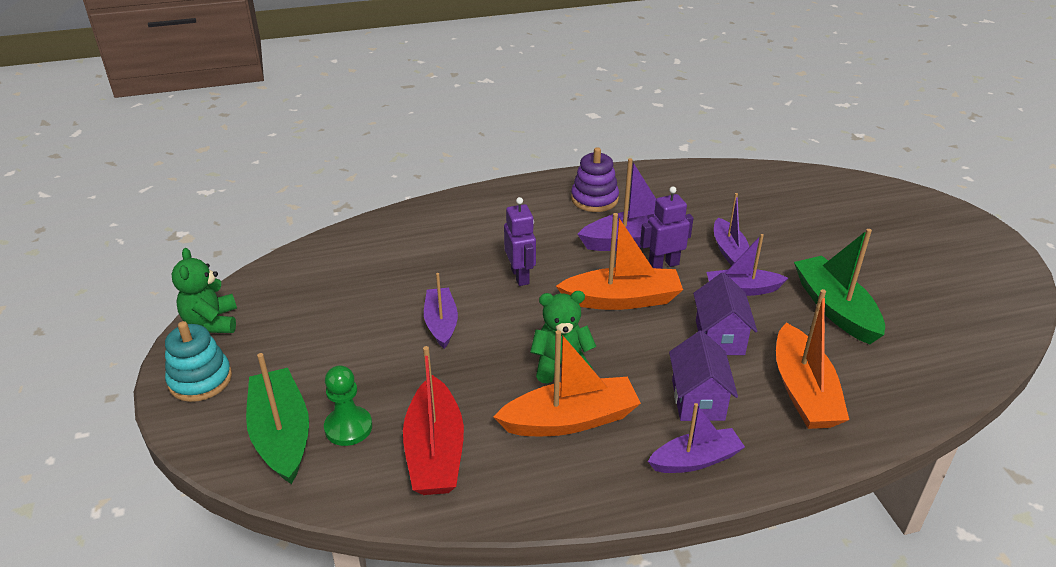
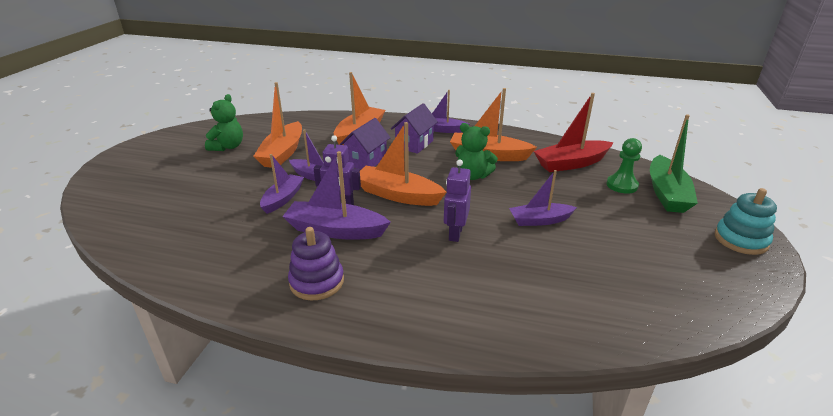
camera: 150 degrees left, 5 degrees down
green teddy bear [172,248,237,333] -> green teddy bear moved to [205,94,243,151]
red boat [403,346,464,495] -> red boat turned 135 degrees counterclockwise [534,93,613,172]
purple boat [424,273,458,349] -> purple boat turned 60 degrees clockwise [509,170,577,226]
green boat [794,229,885,344] -> orange boat [253,82,302,168]

